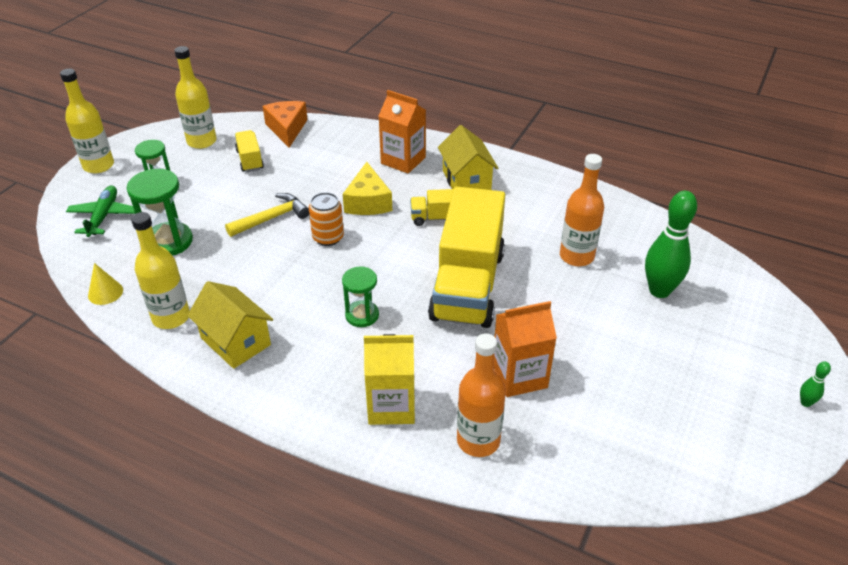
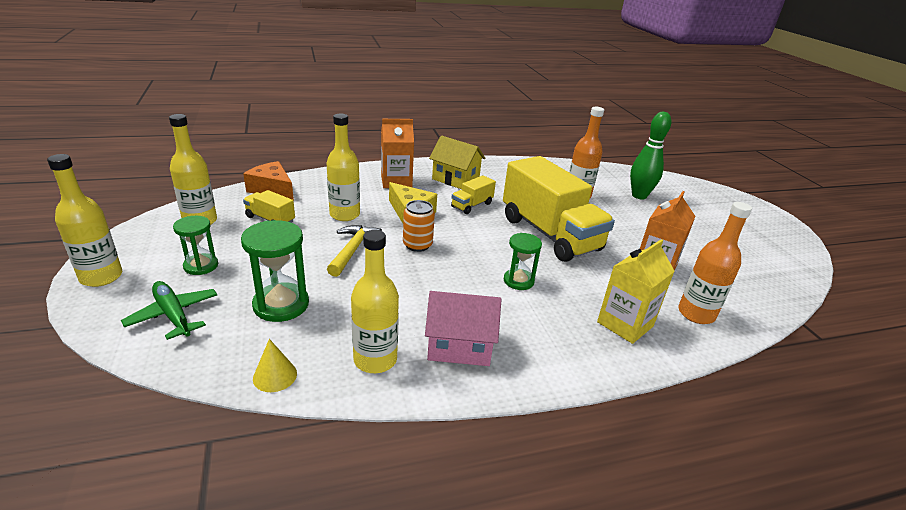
camera: 45 degrees left, 10 degrees down
yellow house [187,281,273,369] -> pink house [425,291,501,366]
green bowling pin [800,361,831,407] -> none
none -> yellow bottle [326,114,360,221]

